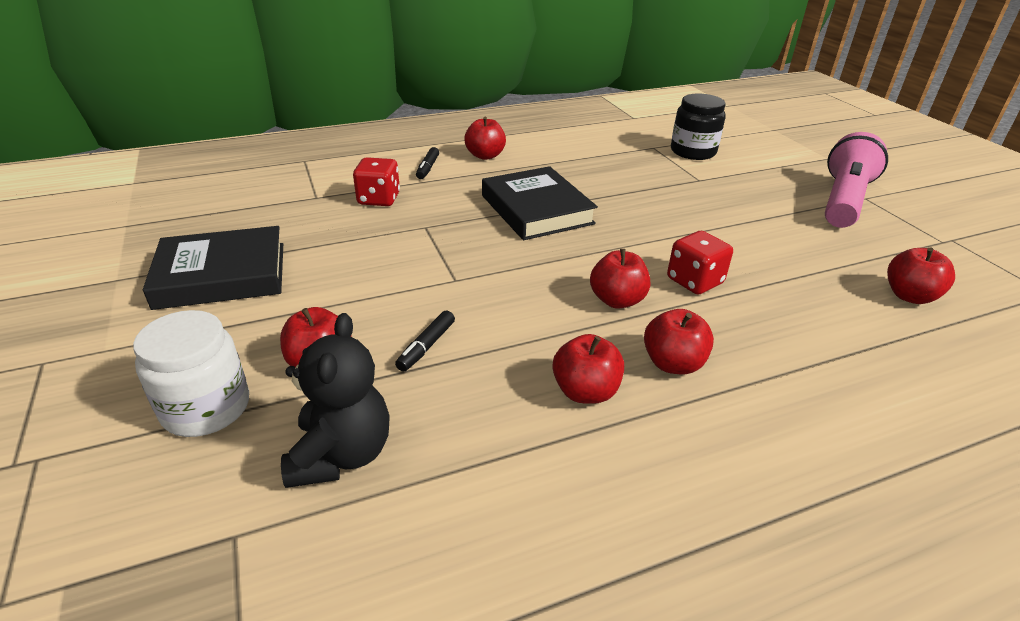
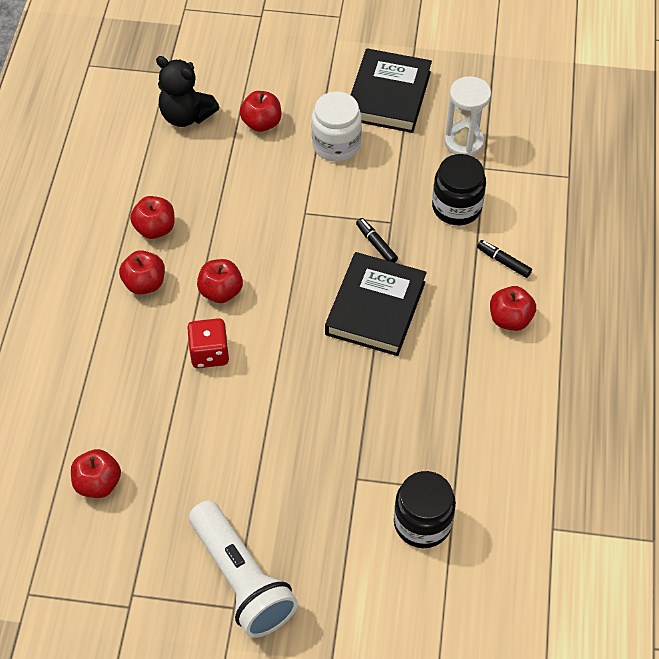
camera: 120 degrees right, 20 degrees up
white jar [133,310,249,437] -> white jar moved to [312,92,362,162]
red dice [353,157,400,206] -> black jar [432,154,486,225]
black marker [395,311,455,372] -> black marker moved to [356,218,398,263]
black book [482,166,598,240] -> black book turned 75 degrees counterclockwise [325,252,427,356]
pink flashlight [825,132,888,228] -> white flashlight [189,500,298,638]
none -> white hourglass [445,76,491,156]

